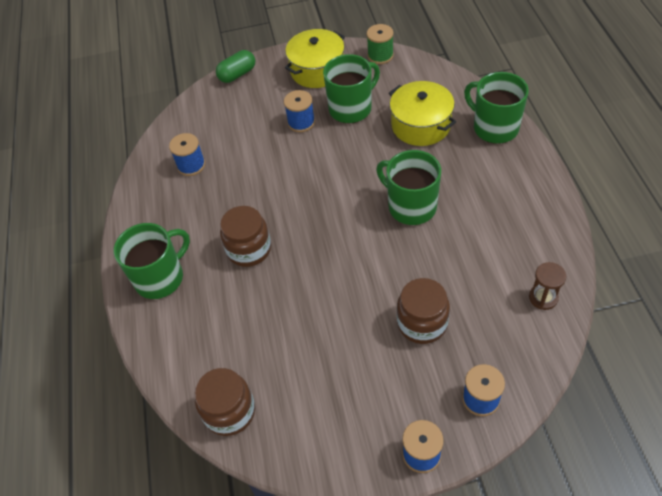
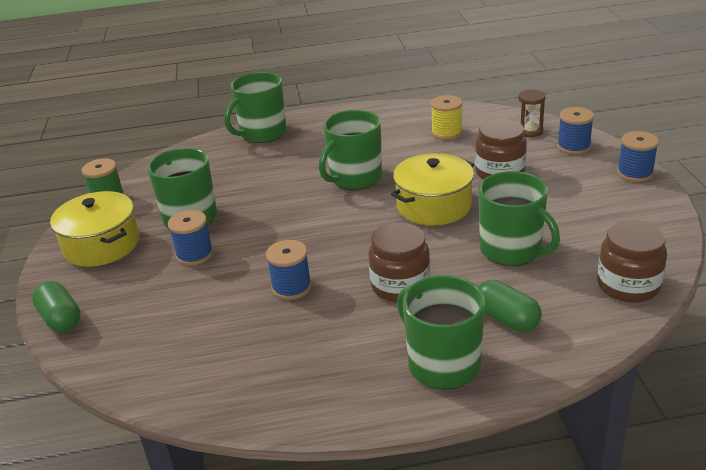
camera: 90 degrees left, 20 degrees down
blue spool [169,133,205,176] -> blue spool moved to [266,240,312,300]
yellow pot [389,81,456,146] -> yellow pot moved to [391,153,474,226]
brown hourglass [529,262,566,310] -> brown hourglass moved to [518,89,546,137]
none -> yellow spool [431,95,463,140]
none -> green mug [478,171,560,266]
none -> green capsule [478,280,542,332]

